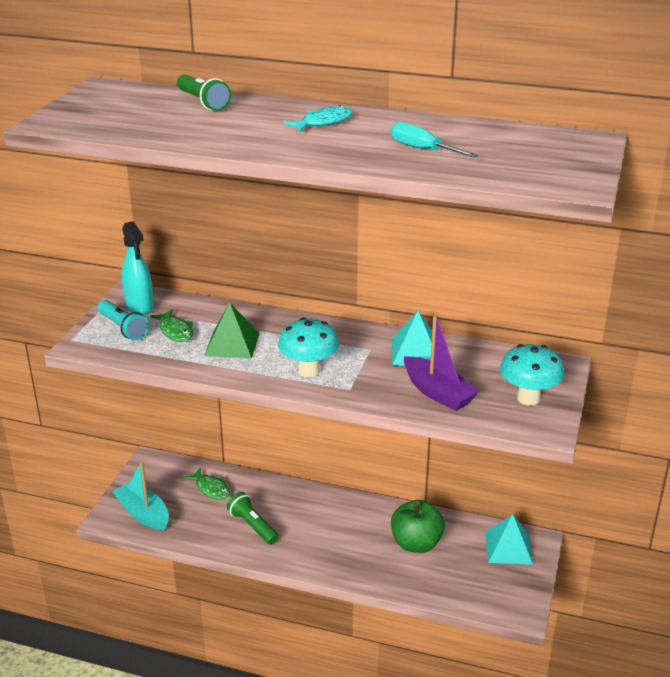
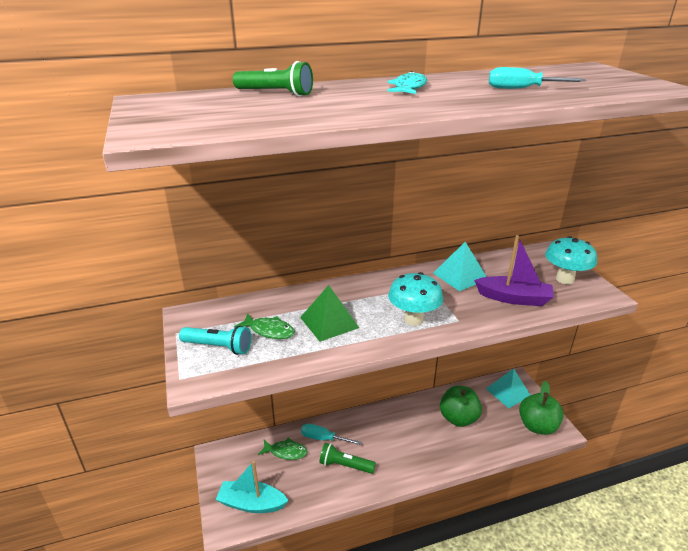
camera: 35 degrees left, 0 degrees up
turquoise spray bottle [121,221,154,315] -> none
none -> turquoise screwdriver [301,424,361,445]
none -> green apple [519,381,564,435]

